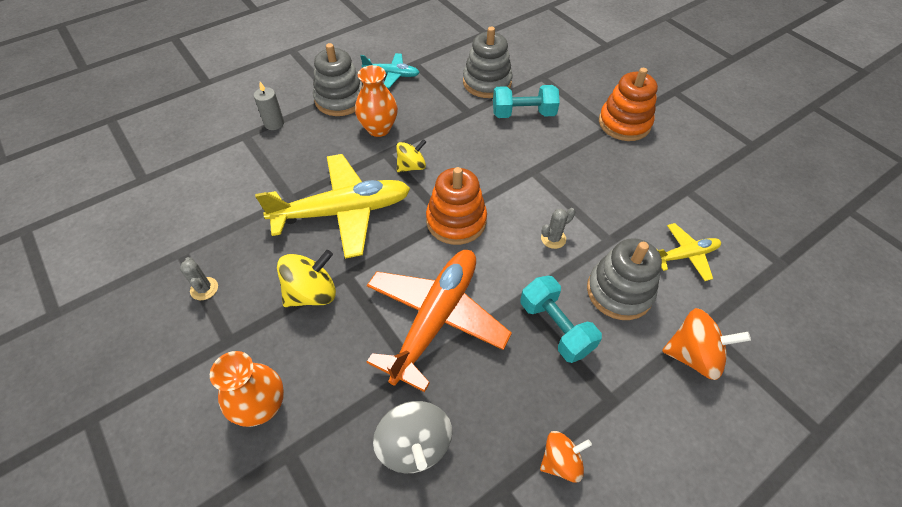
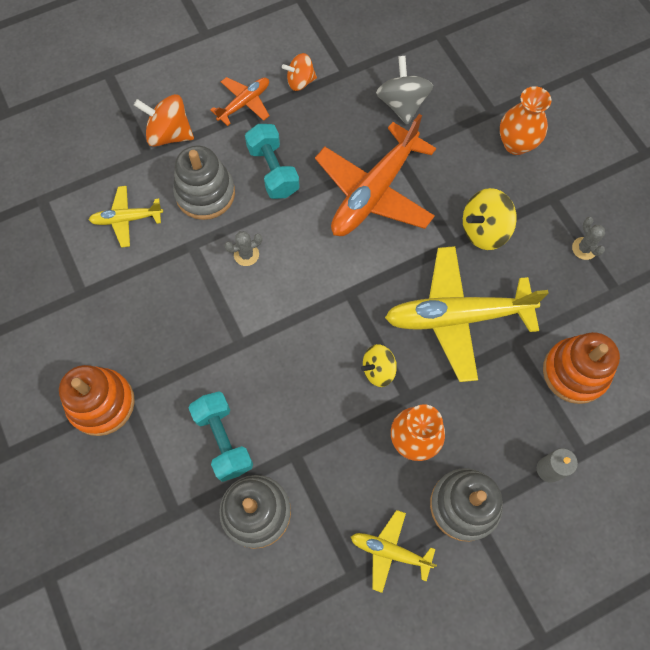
camera: 170 degrees left, 15 degrees up
turquoise plane [360,53,420,88] -> yellow plane [351,510,437,593]
orange stacking toy [426,167,487,245] -> orange stacking toy moved to [543,332,620,404]
turquoise dumbbell [493,85,560,118] -> turquoise dumbbell turned 60 degrees clockwise [189,392,253,482]
none -> orange plane [210,77,270,126]

